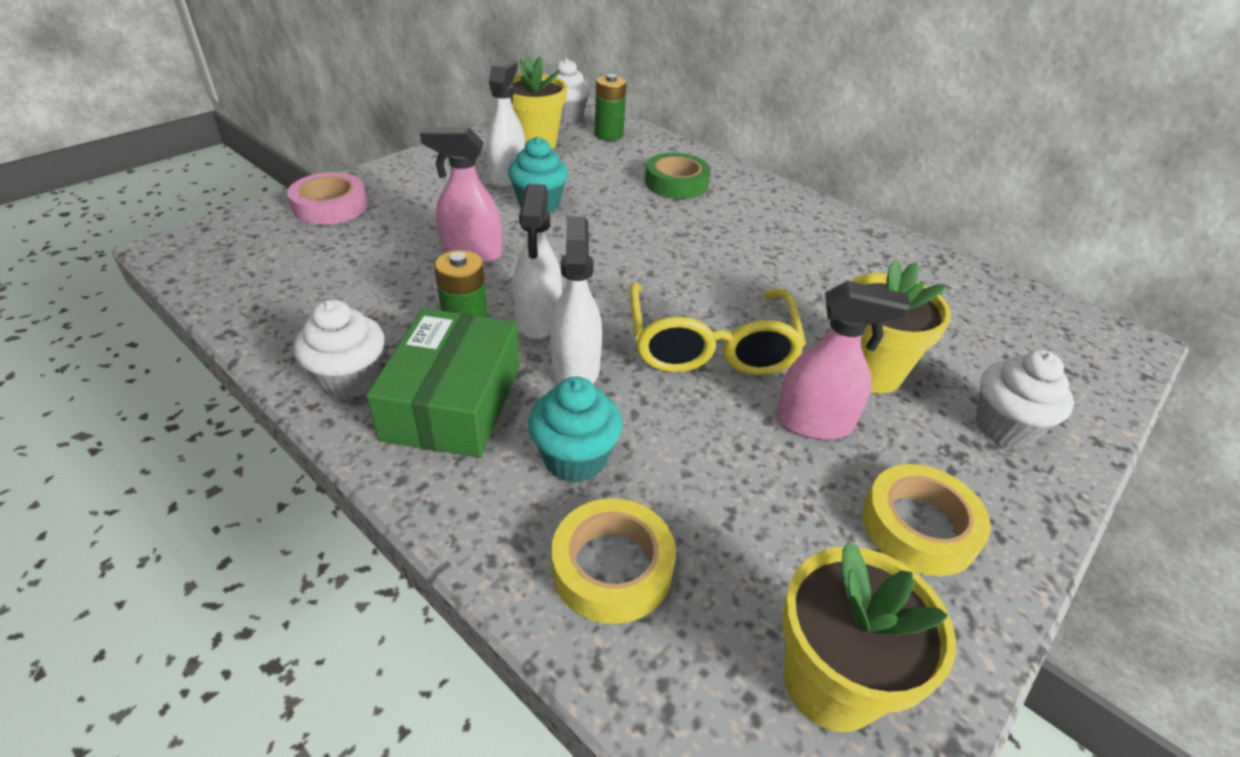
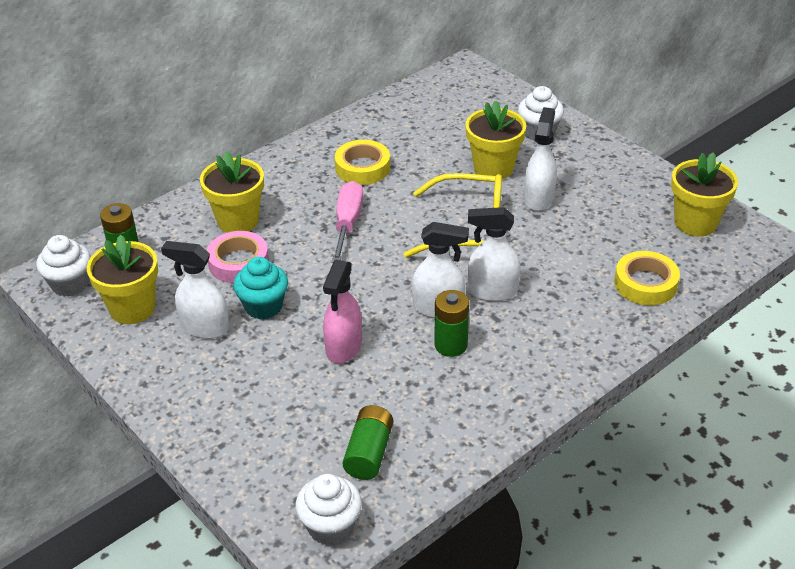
camera: 80 degrees left, 0 degrees up
pink tape [287,172,368,225] -> pink tape moved to [207,231,269,283]
white cupcake [294,299,385,400] -> white cupcake moved to [295,474,362,546]
green box [366,308,520,458] -> none
turquoise cupcake [528,377,623,483] -> none
green tape [645,153,711,199] -> yellow flower pot [200,151,264,233]
pink spray bottle [776,281,911,440] -> white spray bottle [524,107,557,211]
yellow tape [863,464,991,576] -> yellow tape moved to [335,140,390,185]
none -> pink screwdriver [332,181,363,263]
none -> green battery [342,405,393,480]

